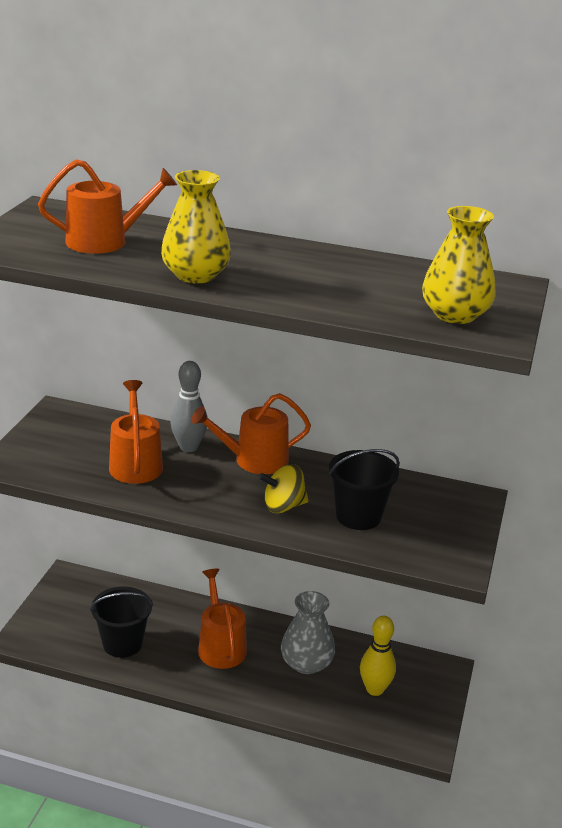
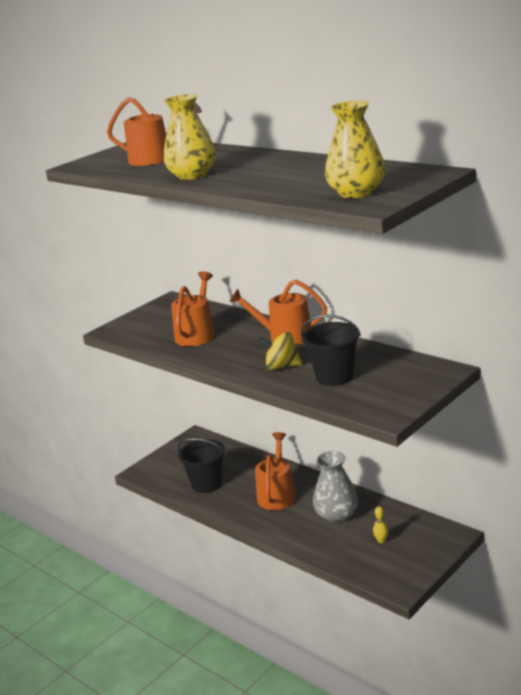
camera: 30 degrees right, 5 degrees down
grey bowling pin [170,361,208,452] -> none
yellow bowling pin [360,616,396,696] -> yellow bowling pin [373,507,389,543], size x0.51

